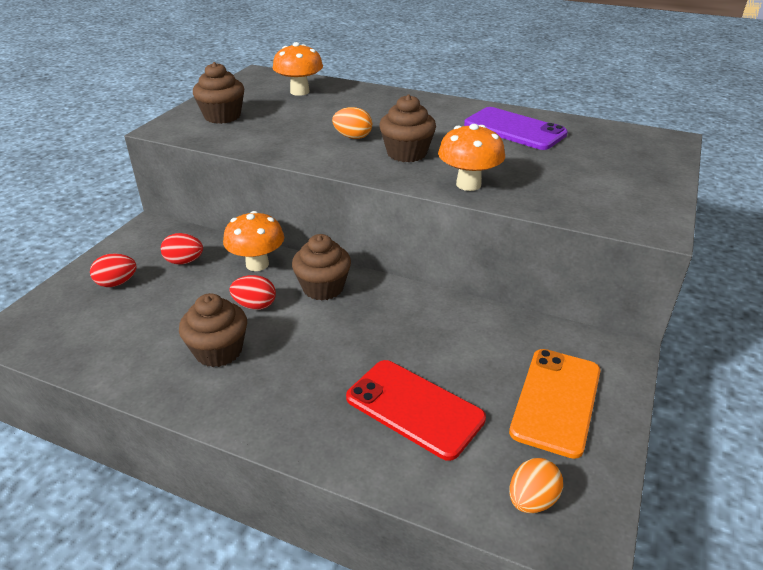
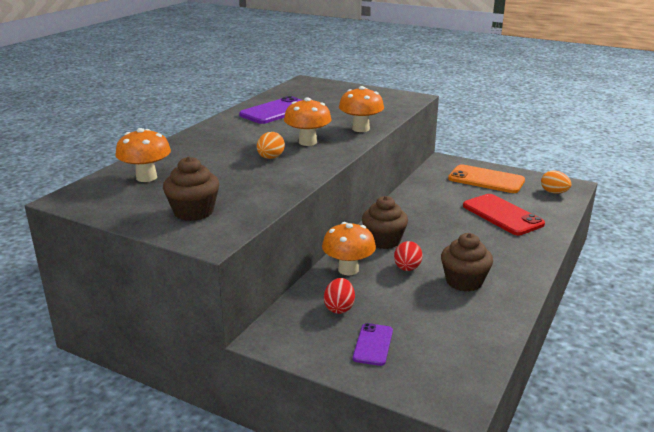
camera: 85 degrees left, 10 degrees down
red egg [90,253,137,287] -> purple phone [353,323,393,366]
red phone [346,360,486,461] -> red phone turned 75 degrees counterclockwise [463,194,545,235]
brown cupcake [379,95,436,162] -> orange mushroom [284,97,332,146]

